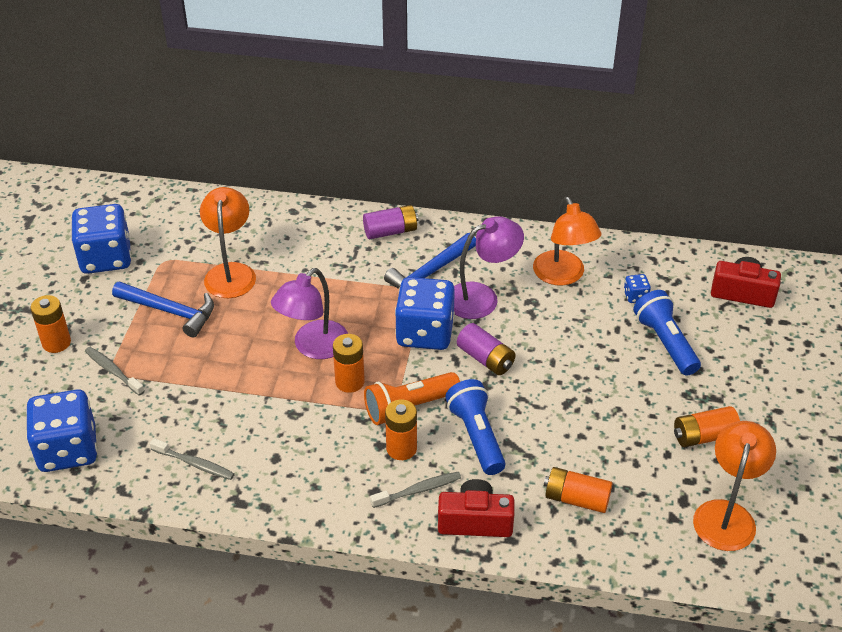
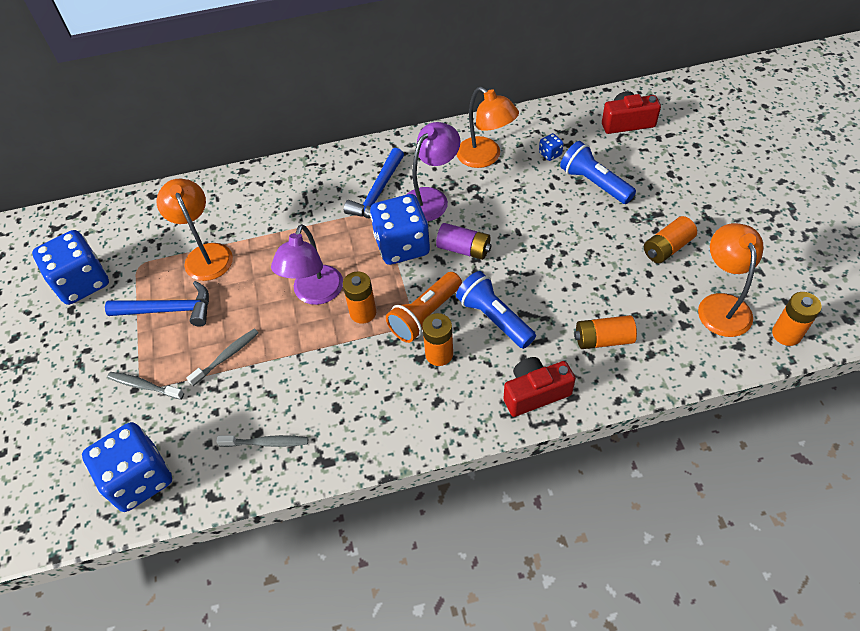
camera: 20 degrees left, 10 degrees up
orange battery [30,295,71,353] -> orange battery moved to [772,292,822,346]
purple battery [363,205,418,239] -> none
grey toothbrush [370,472,461,508] -> grey toothbrush moved to [186,329,259,386]

